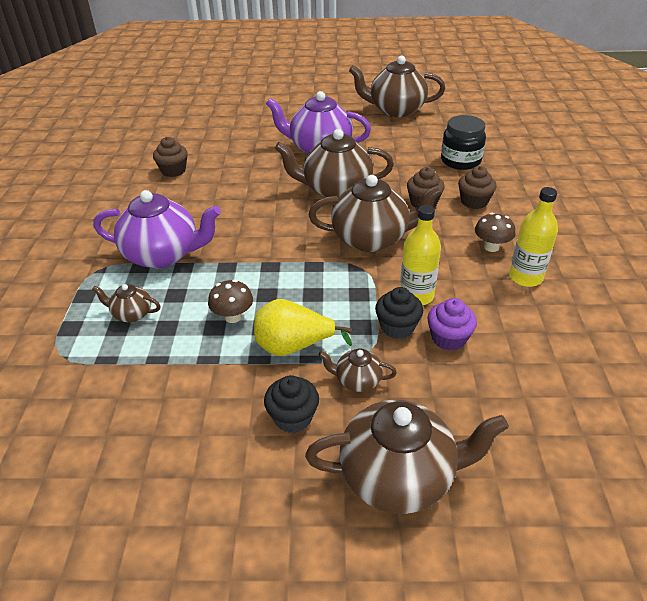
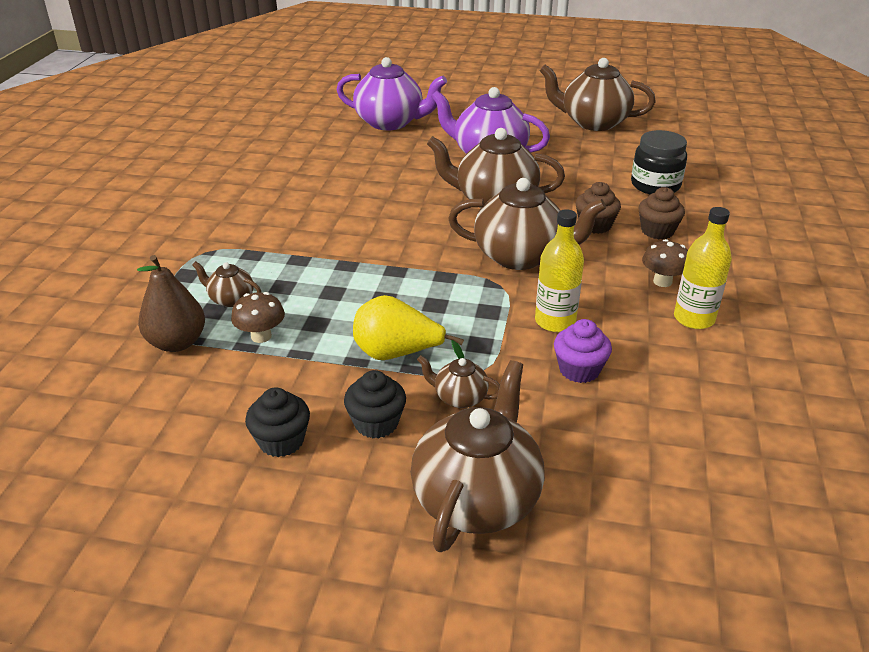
camera: 10 degrees right, 5 degrees down
purple teapot [93,190,221,268] -> purple teapot moved to [336,57,447,130]
brown cupcake [153,137,188,177] -> none
brown mushroom [208,280,253,323] -> brown mushroom moved to [231,292,285,343]
brown teapot [305,400,509,514] -> brown teapot turned 75 degrees counterclockwise [411,360,545,552]
black cupcake [375,287,423,339] -> black cupcake moved to [245,387,310,457]
none -> brown pear [137,255,205,352]

